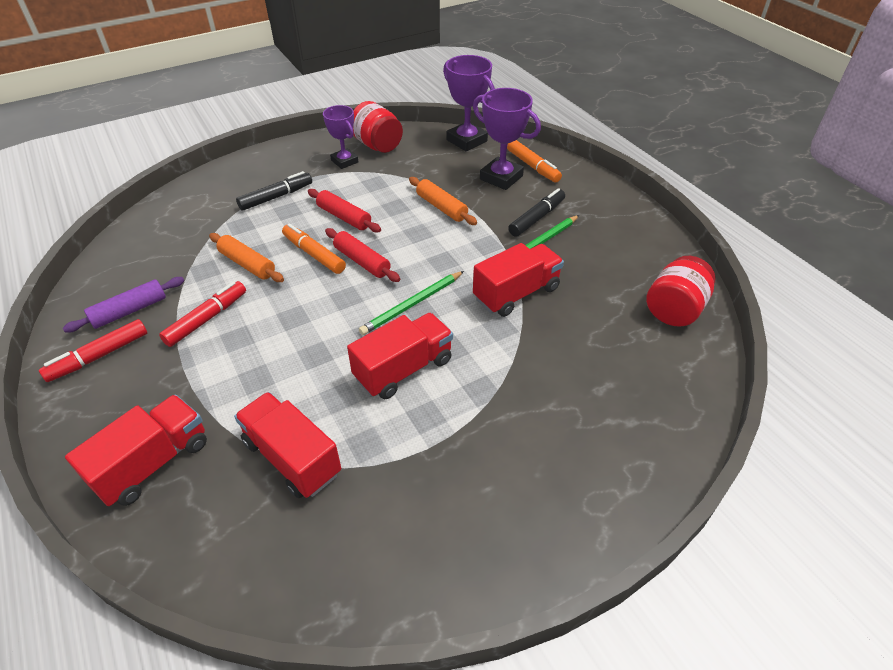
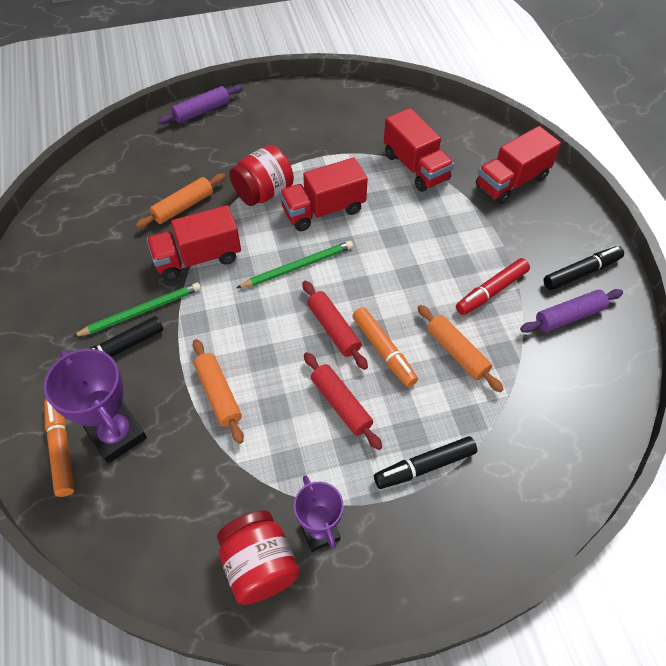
camera: 165 degrees left, 10 degrees up
red marker [39,319,147,382] -> black marker [543,246,624,290]
purple trophy [443,55,495,151] -> none
red jar [646,256,716,327] -> red jar moved to [229,145,294,206]
none -> orange rolling pin [136,173,226,229]
none -> purple rolling pin [157,85,243,125]

